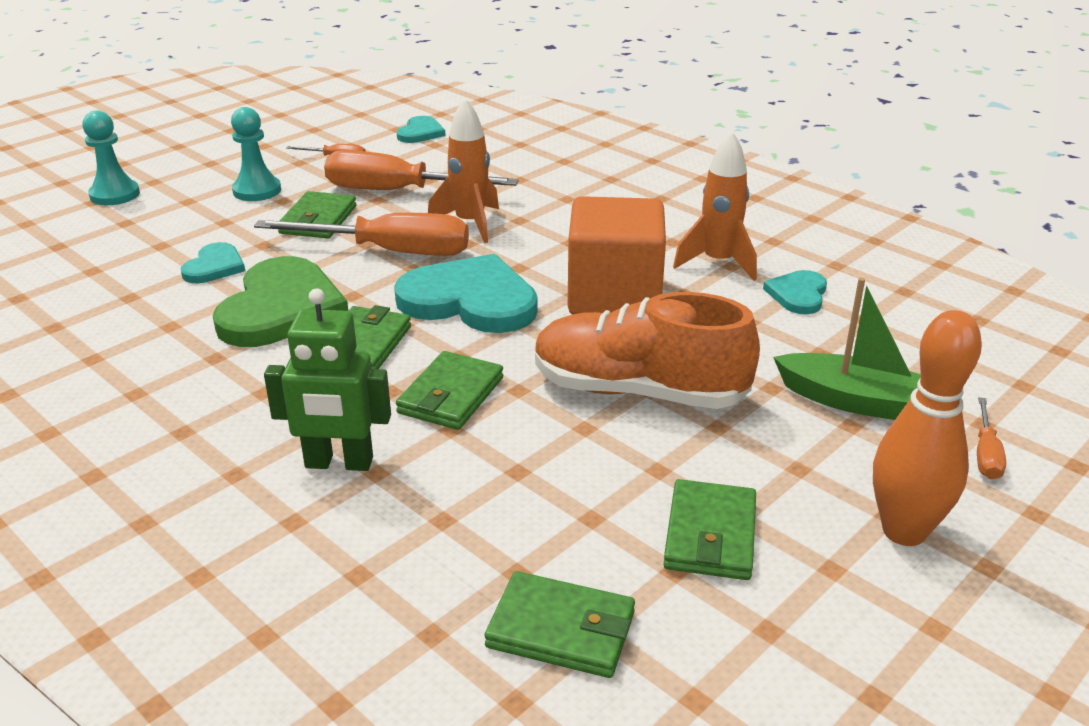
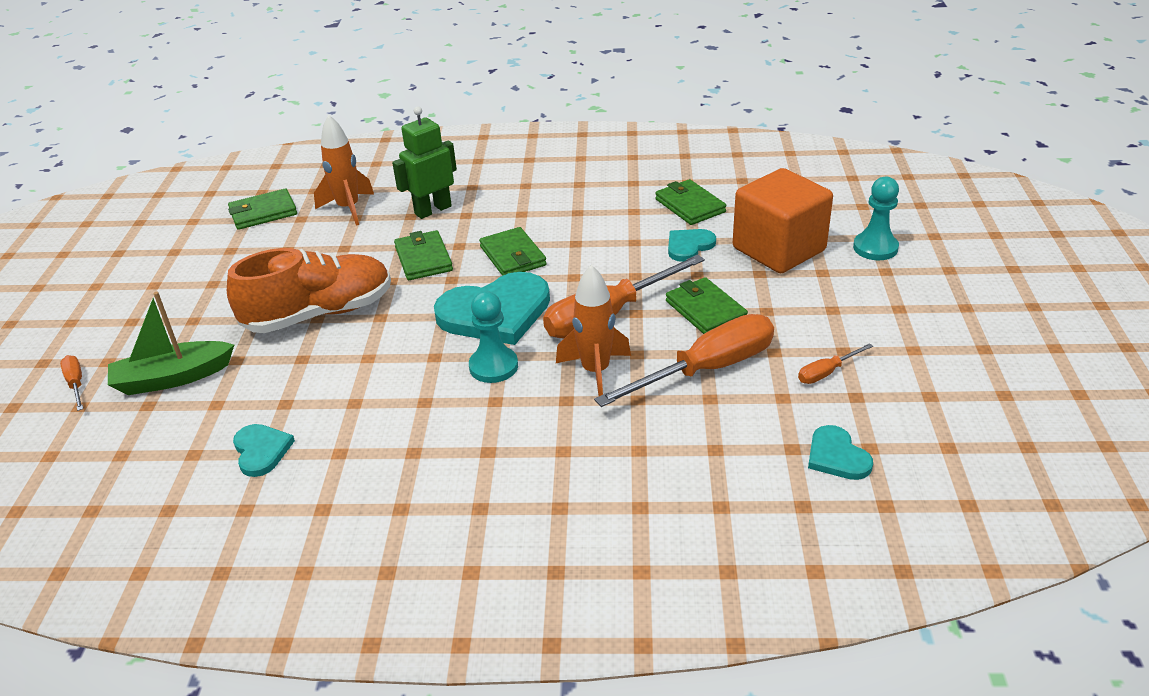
camera: 140 degrees right, 5 degrees up
turquoise heart [180,242,245,283] -> turquoise heart turned 75 degrees clockwise [668,229,716,262]
green heart [212,256,348,347] -> none
turquoise pawn [231,107,281,201] -> turquoise pawn moved to [469,291,518,383]
orange cube [568,196,666,314] -> orange cube moved to [733,168,833,273]
green wallet [663,479,756,580] -> green wallet moved to [655,179,726,225]
orange rocket [673,131,757,281] -> orange rocket moved to [314,115,374,226]
orange bowling pin [873,310,982,546] -> none

